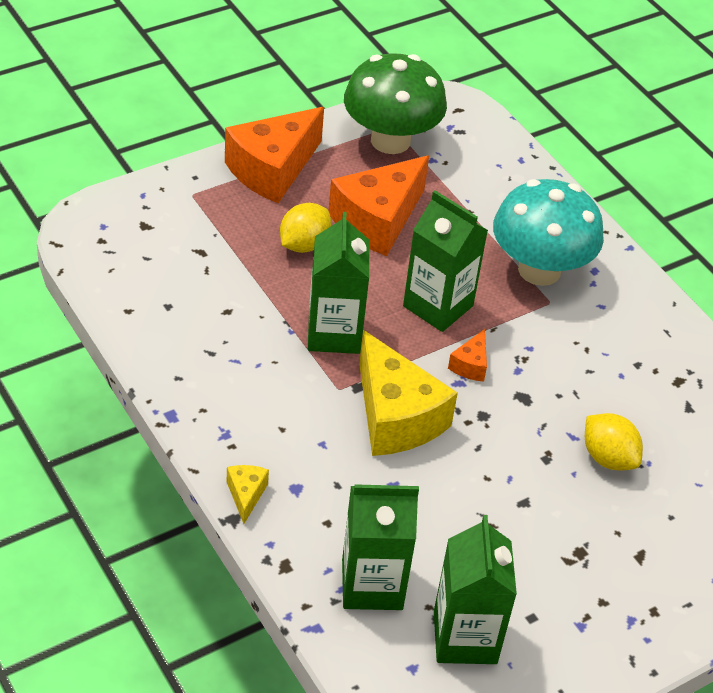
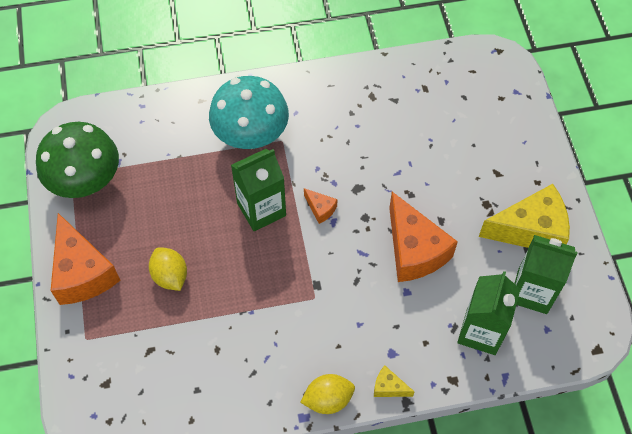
camera: 65 degrees left, 15 degrees up
green carton [308,212,369,354] -> none
orange cheese [328,155,429,256] -> orange cheese moved to [389,192,458,282]
yellow cheese [359,330,458,456] -> yellow cheese moved to [479,184,570,248]
yellow lemon [585,413,643,471] -> yellow lemon moved to [300,374,355,414]

